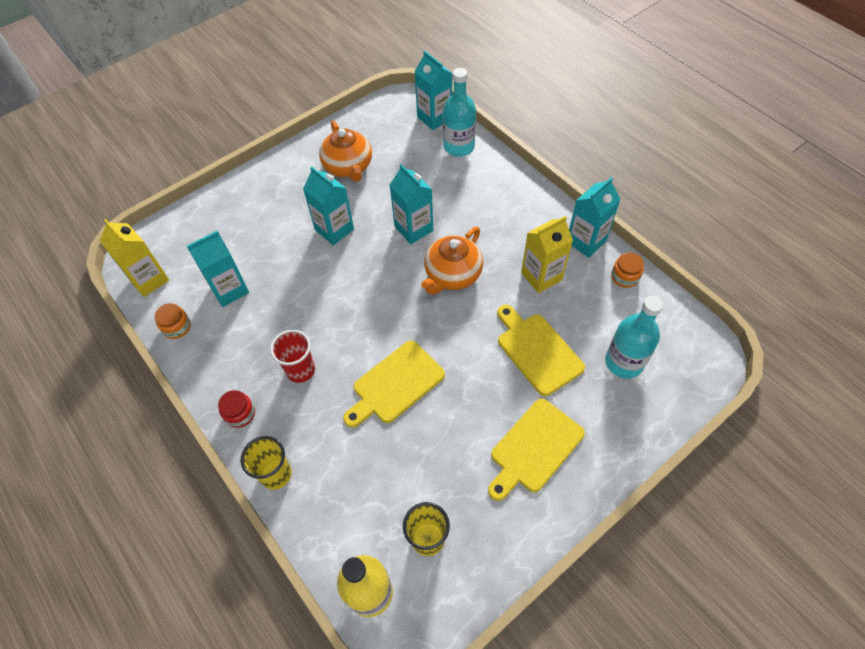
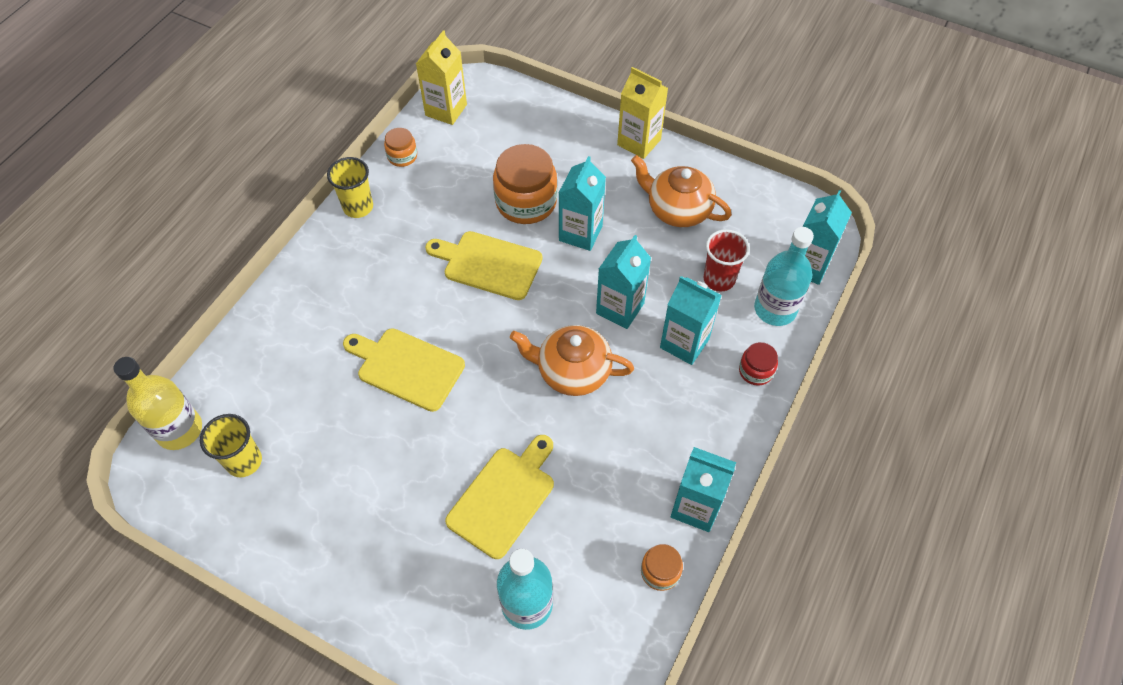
camera: 65 degrees right, 0 degrees up
turquoise carton [187,231,249,307] -> turquoise carton moved to [660,276,722,365]
red jar [218,390,255,428] -> red jar moved to [739,342,778,386]
yellow cup [241,436,292,490] -> yellow cup moved to [327,157,373,218]
red cup [270,330,315,383] -> red cup moved to [704,229,750,291]
orange teapot [319,121,372,182] -> orange teapot turned 75 degrees clockwise [631,155,732,227]
yellow cutting board [488,399,585,501] -> yellow cutting board moved to [425,231,542,300]
yellow carton [521,216,573,293] -> yellow carton moved to [617,67,668,159]
none -> orange jar [493,144,557,224]

